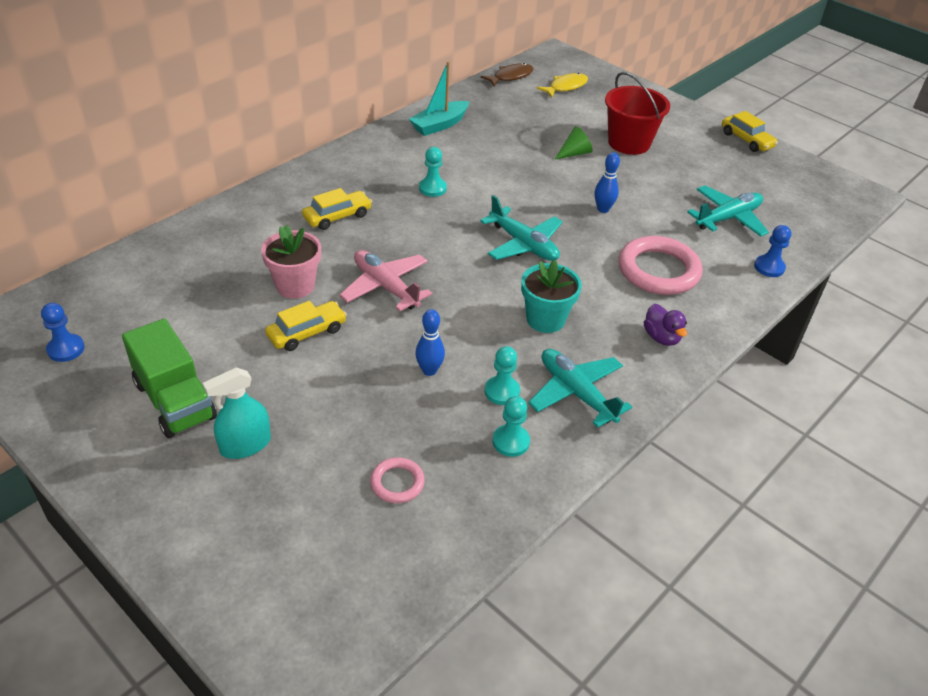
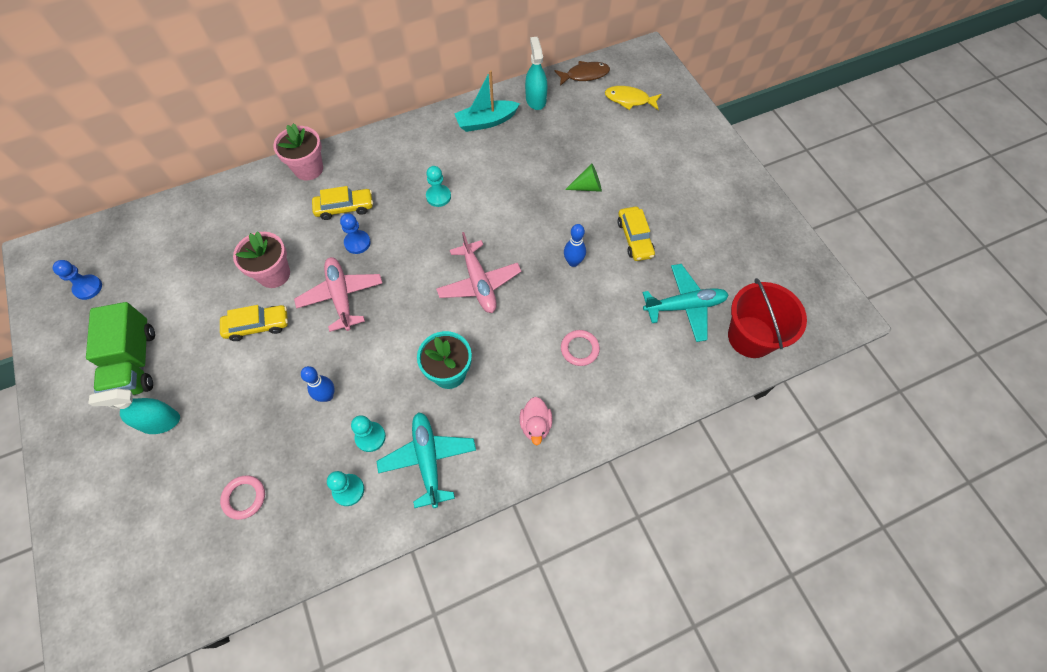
camera: 25 degrees right, 20 degrees up
turquoise plane [480,195,563,261] -> pink plane [436,232,521,313]
yellow fish [537,73,588,98] -> yellow fish turned 150 degrees counterclockwise [605,86,662,110]
red bucket [605,72,670,155] -> red bucket moved to [728,278,807,358]
pink ring [618,236,703,295] -> pink ring [561,330,600,366], size x0.50
purple duck [644,304,687,346] -> pink duck [520,397,552,445]
yellow car [722,111,778,152] -> yellow car moved to [618,207,655,261]
blue pawn [754,225,791,277] -> blue pawn moved to [340,213,371,254]
none -> pink flower pot [273,123,323,180]
none -> turquoise spray bottle [525,37,547,110]

